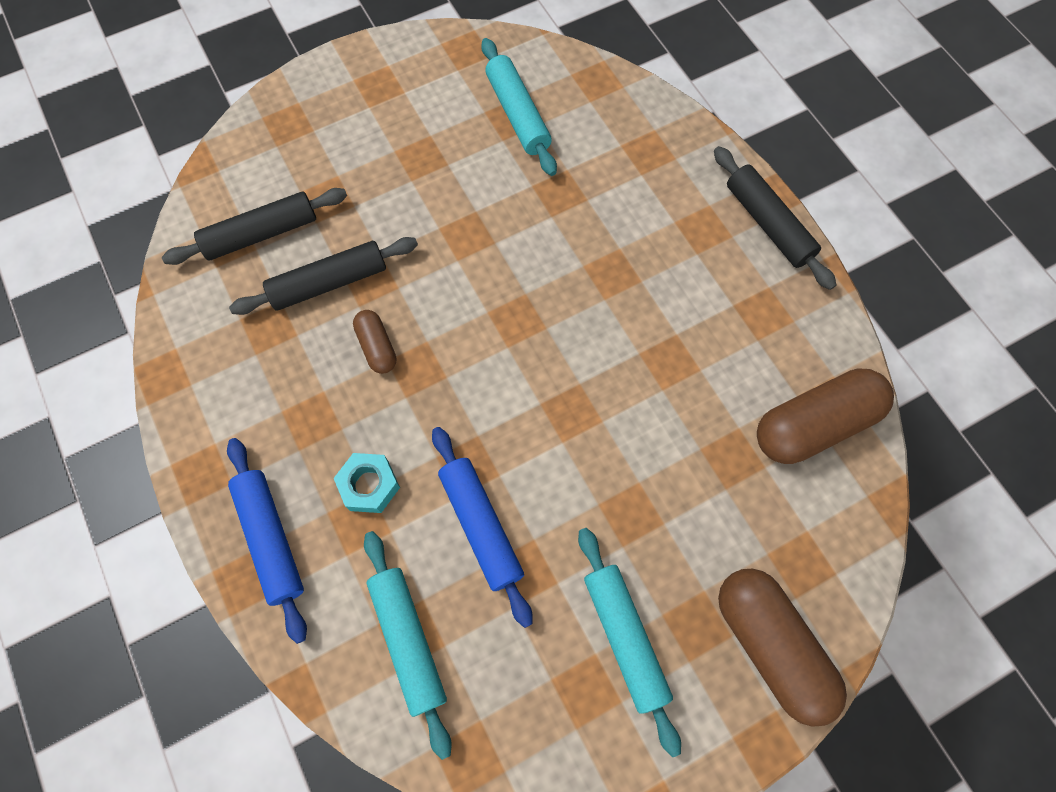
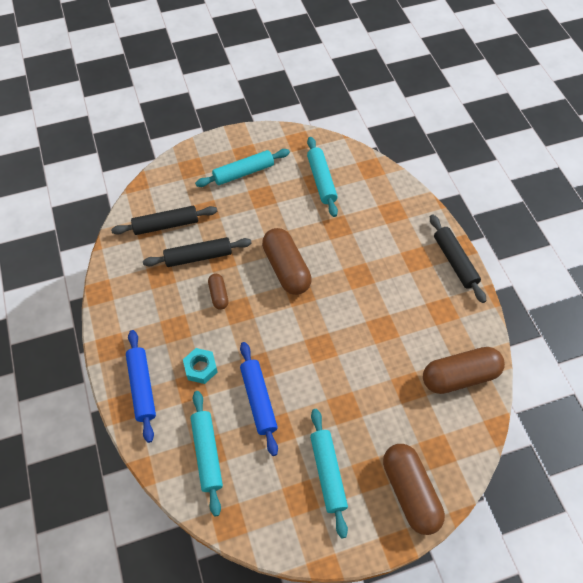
camera: 10 degrees right, 10 degrees down
none -> turquoise rolling pin [195,149,290,187]
none -> brown capsule [262,228,312,295]

